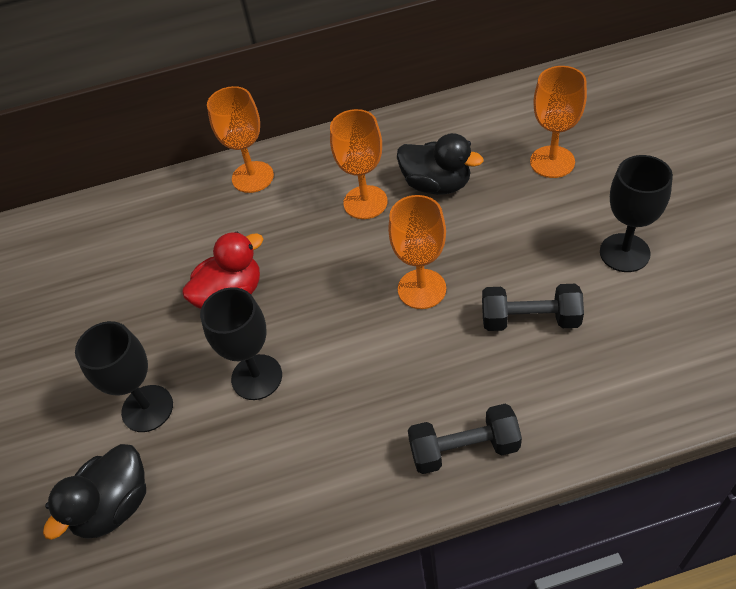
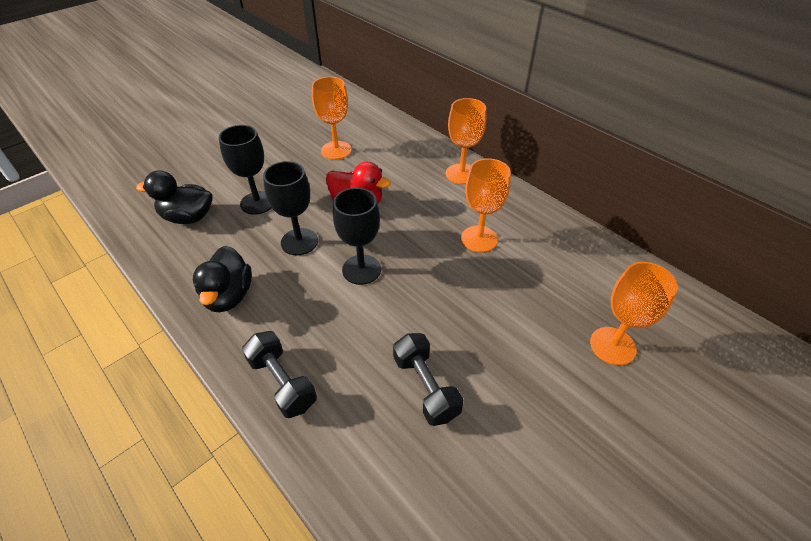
camera: 55 degrees right, 5 degrees down
orange goblet [388,195,446,309] -> orange goblet moved to [312,77,352,160]
black duck [397,133,483,195] -> black duck moved to [193,246,252,312]
black goblet [600,155,673,272] -> black goblet moved to [333,188,381,285]

